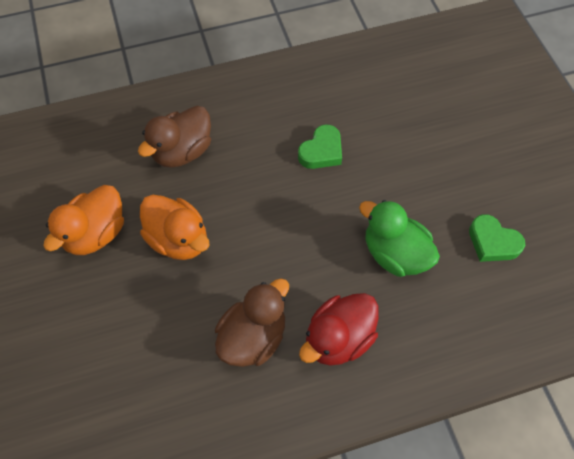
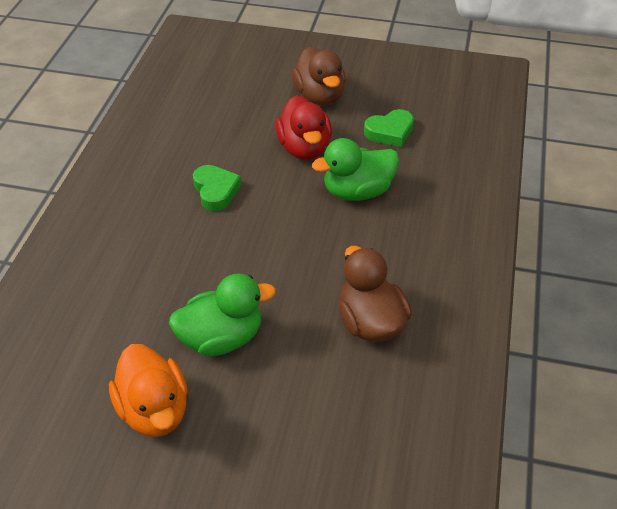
camera: 60 degrees left, 15 degrees down
brown duck [138,106,211,168] -> brown duck moved to [292,47,346,105]
orange duck [140,195,210,260] -> green duck [169,274,276,356]
red duck [299,293,379,366] -> red duck moved to [275,95,332,160]

